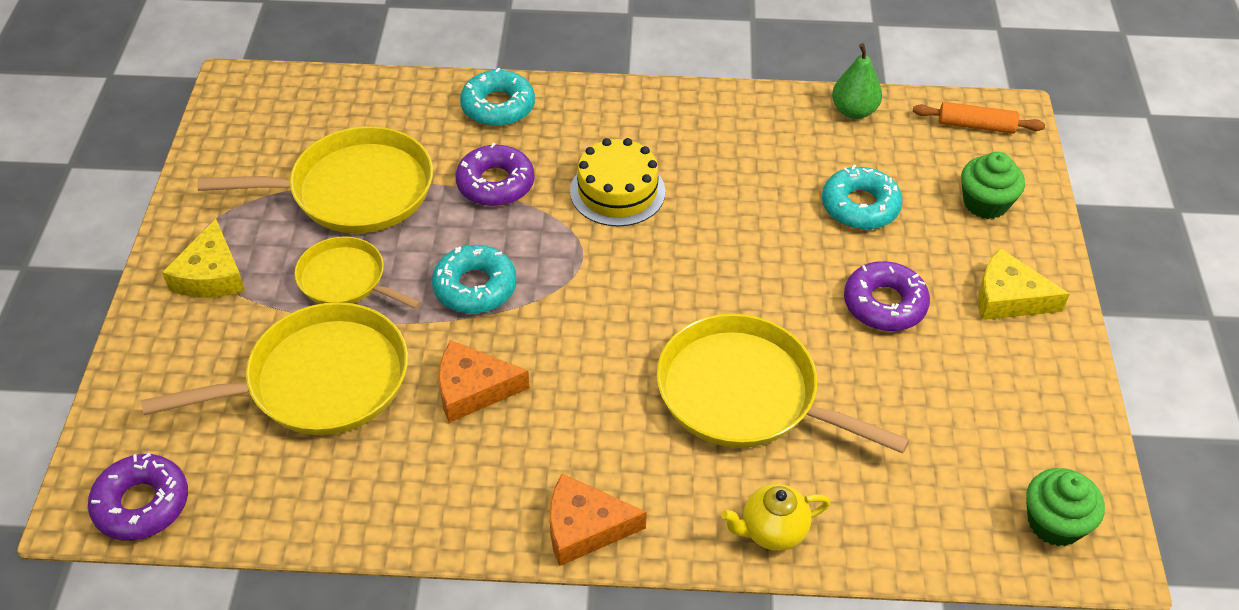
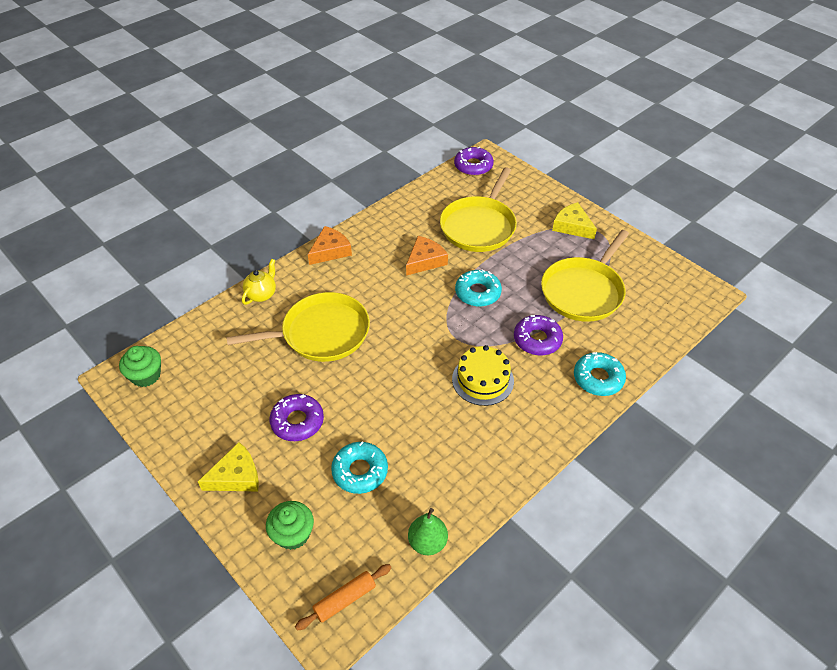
camera: 135 degrees right, 0 degrees up
yellow pan [294,236,421,309] -> none

